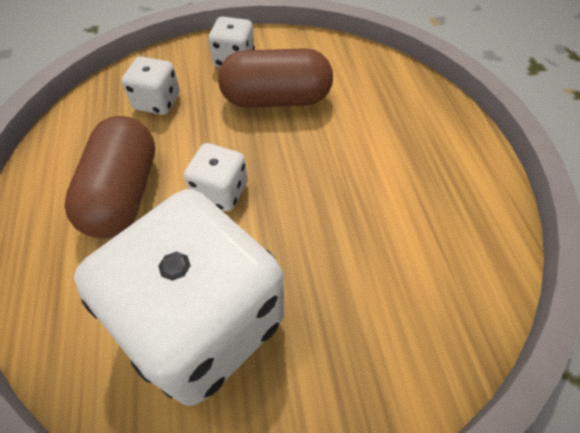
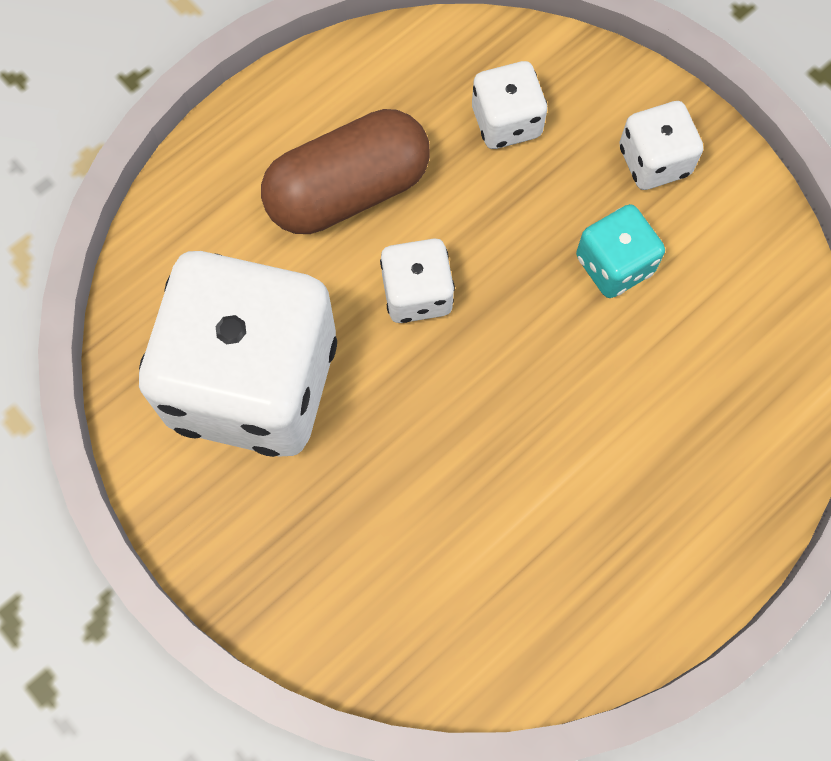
camera: 60 degrees right, 15 degrees up
brown capsule [218,48,333,108] -> turquoise dice [576,204,665,298]

